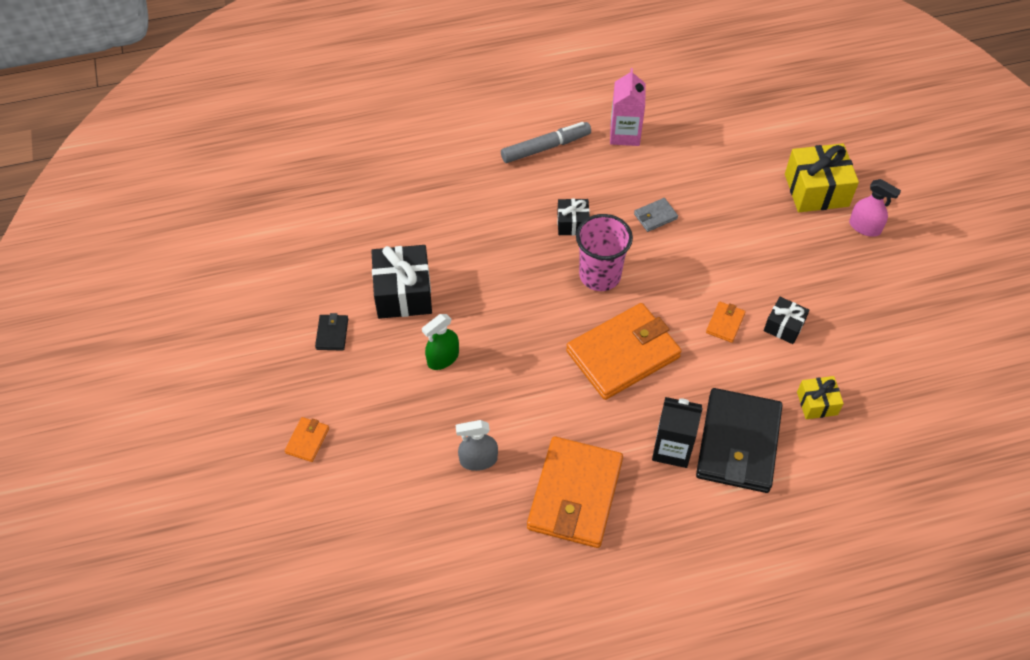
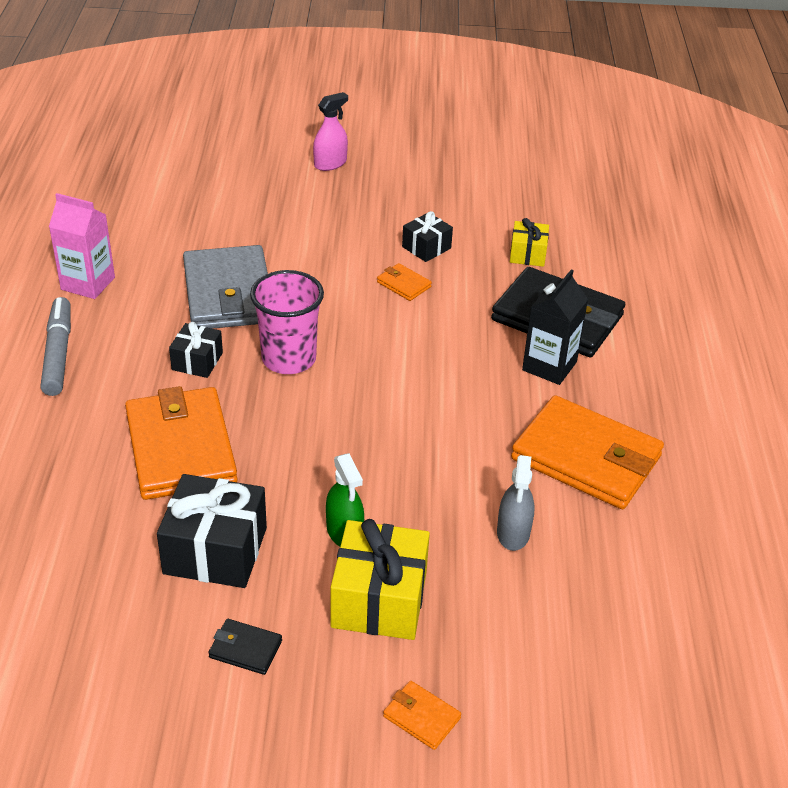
camera: 75 degrees left, 15 degrees down
orange wallet [566,303,682,400] -> orange wallet moved to [125,386,238,500]
grey wallet [634,198,678,232] -> grey wallet [183,245,268,329], size x2.39
yellow gift [785,143,859,212] -> yellow gift moved to [330,519,430,640]

